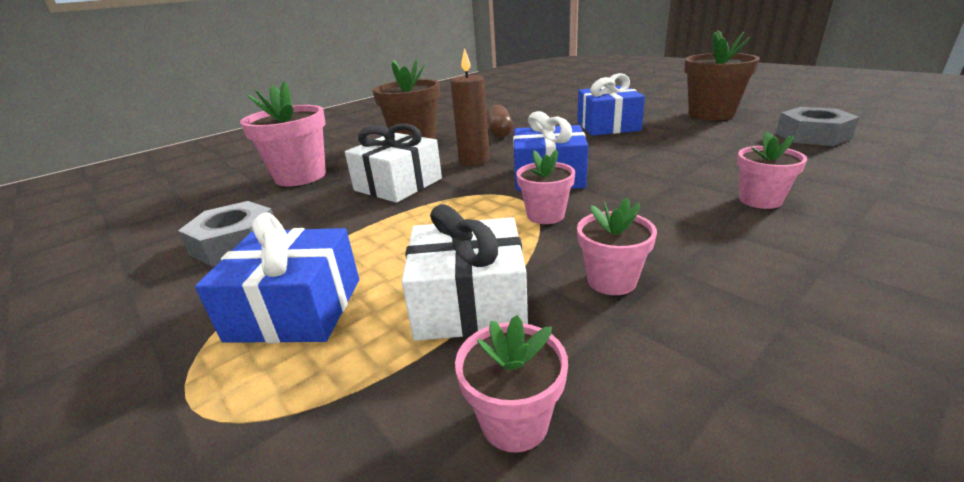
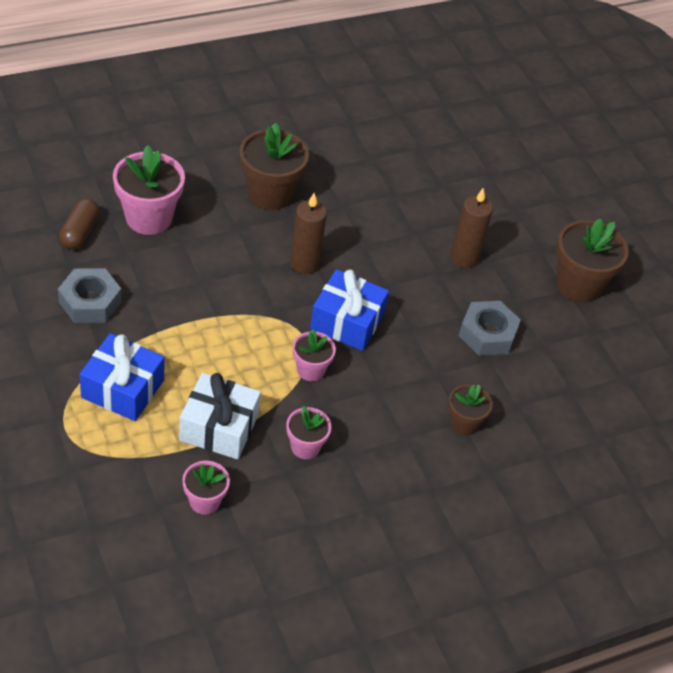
camera: 10 degrees right, 20 degrees up
white gift [345,123,442,203] -> none
brown capsule [487,105,513,137] -> brown capsule moved to [59,198,100,250]
blue gift [577,73,645,136] -> brown candle [451,188,493,268]
pink flower pot [737,131,807,209] -> brown flower pot [449,385,493,435]
grey nut [776,107,859,146] -> grey nut moved to [459,301,521,356]

